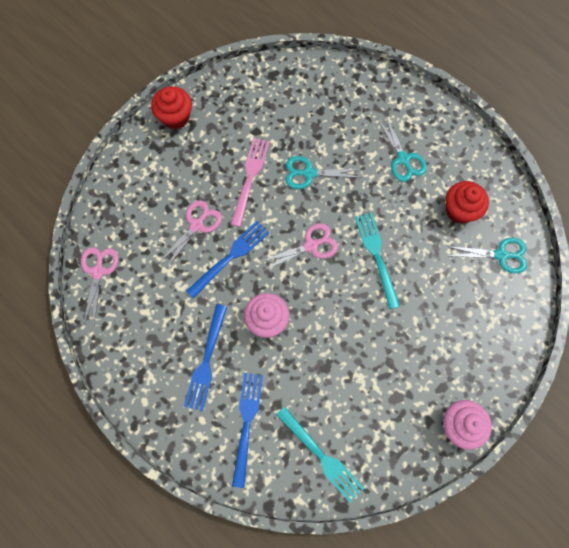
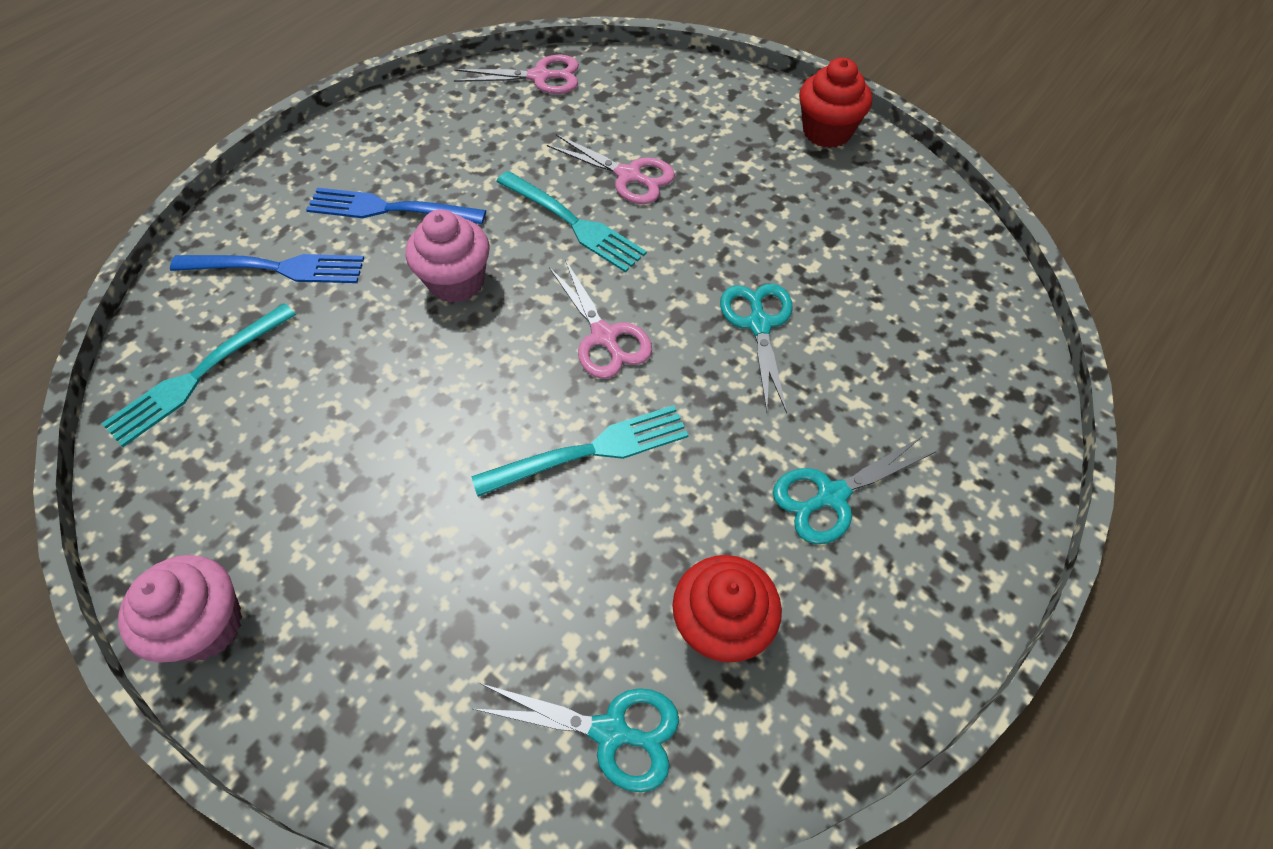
camera: 85 degrees right, 15 degrees down
blue fork [186,221,269,299] -> turquoise fork [496,171,647,273]
pink fork [231,137,270,227] -> none
turquoise scissors [447,238,527,273] -> turquoise scissors turned 75 degrees counterclockwise [474,683,679,793]

